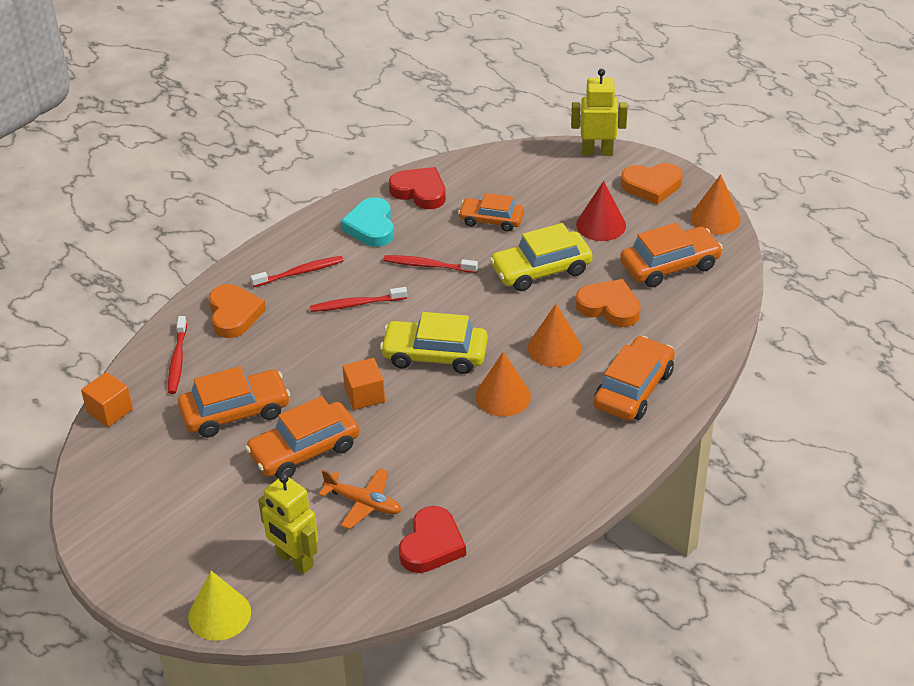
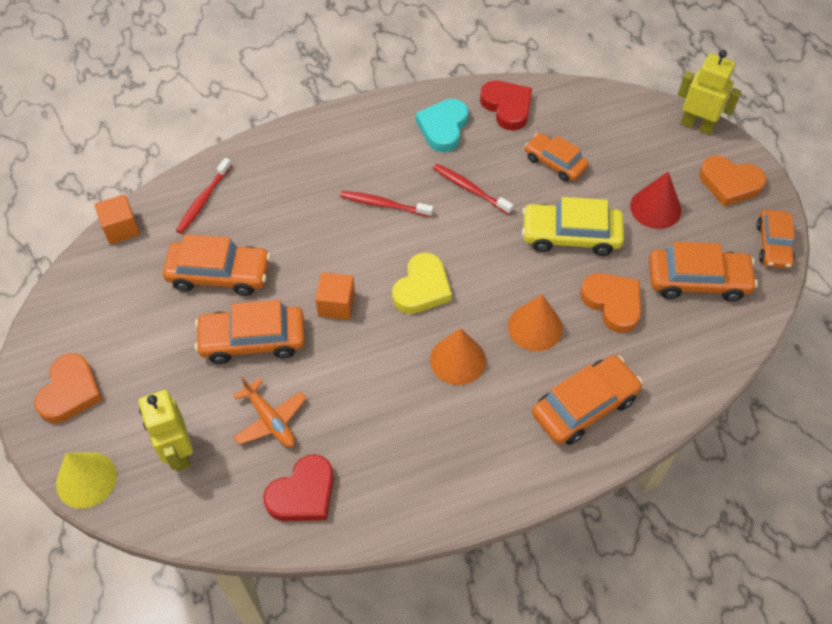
camera: 25 degrees right, 15 degrees up
orange heart [209,284,266,338] -> orange heart moved to [34,353,103,423]
red toothbrush [250,256,344,287] -> none
yellow car [380,312,488,374] -> yellow heart [392,253,452,314]
orange cone [691,174,741,235] -> orange car [756,210,795,269]

